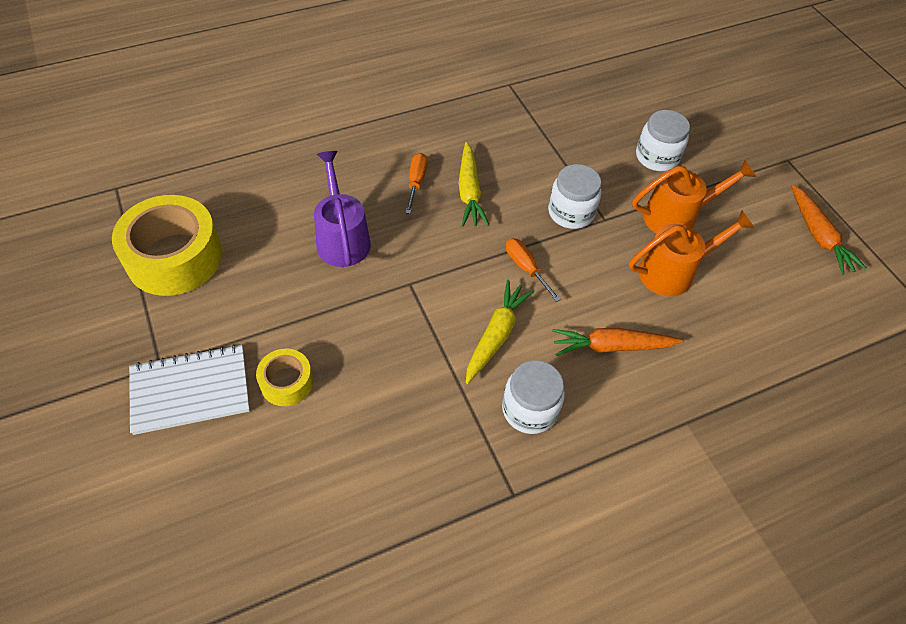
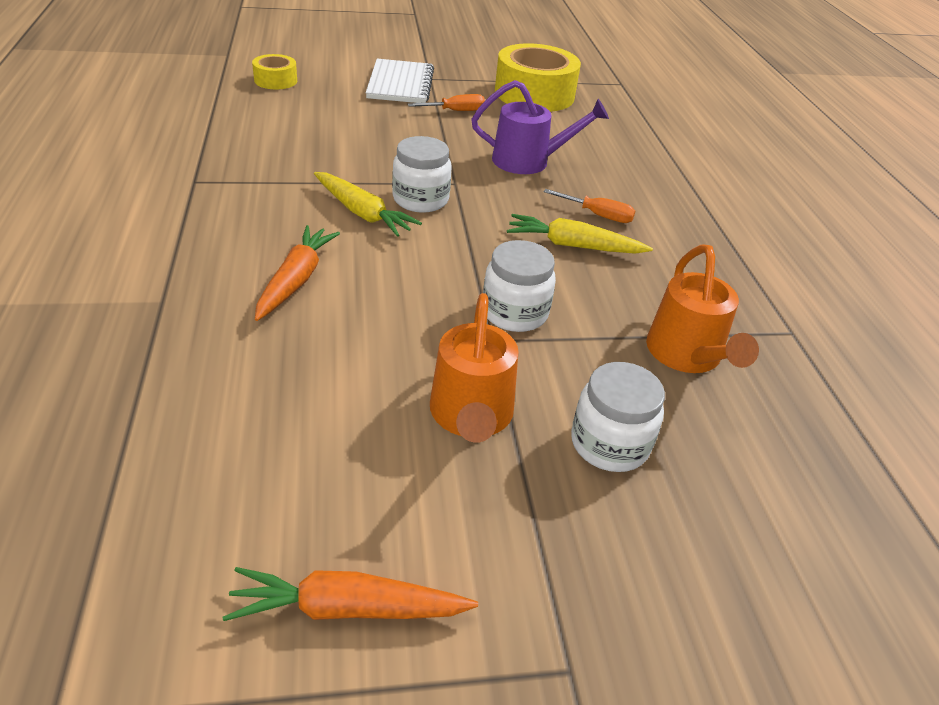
camera: 105 degrees right, 15 degrees down
yellow tape [256,349,313,406] -> yellow tape moved to [252,54,297,89]
white jar [502,360,565,434] -> white jar moved to [392,136,451,213]
orange screwdriver [506,238,561,302] -> orange screwdriver moved to [408,94,485,111]
orange watering can [629,211,755,296] -> orange watering can moved to [646,244,759,373]

